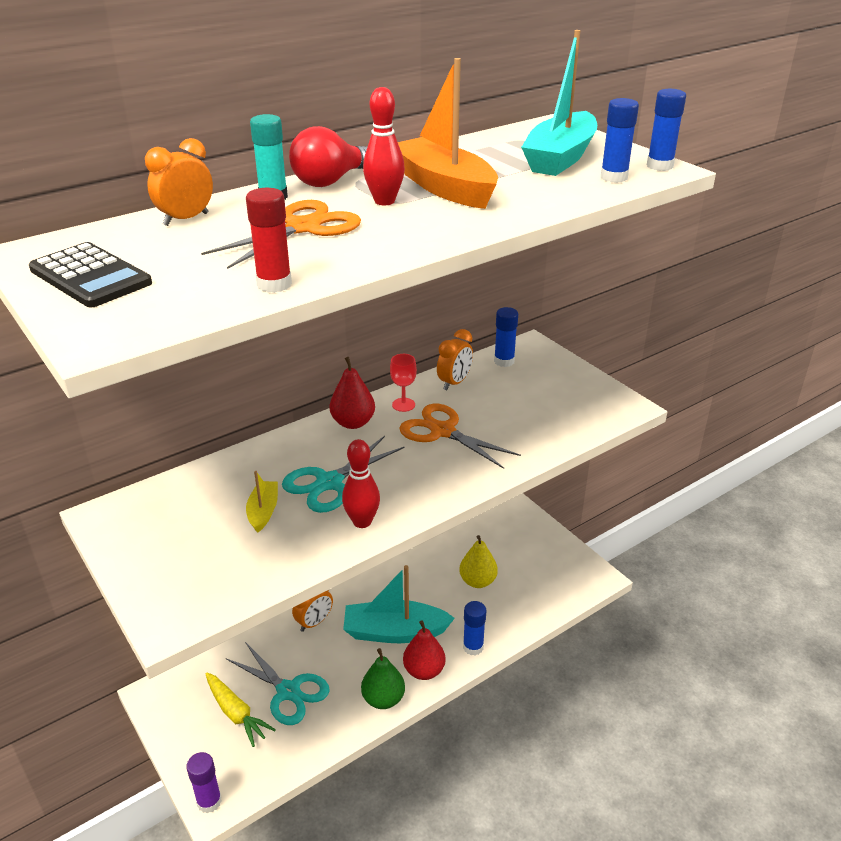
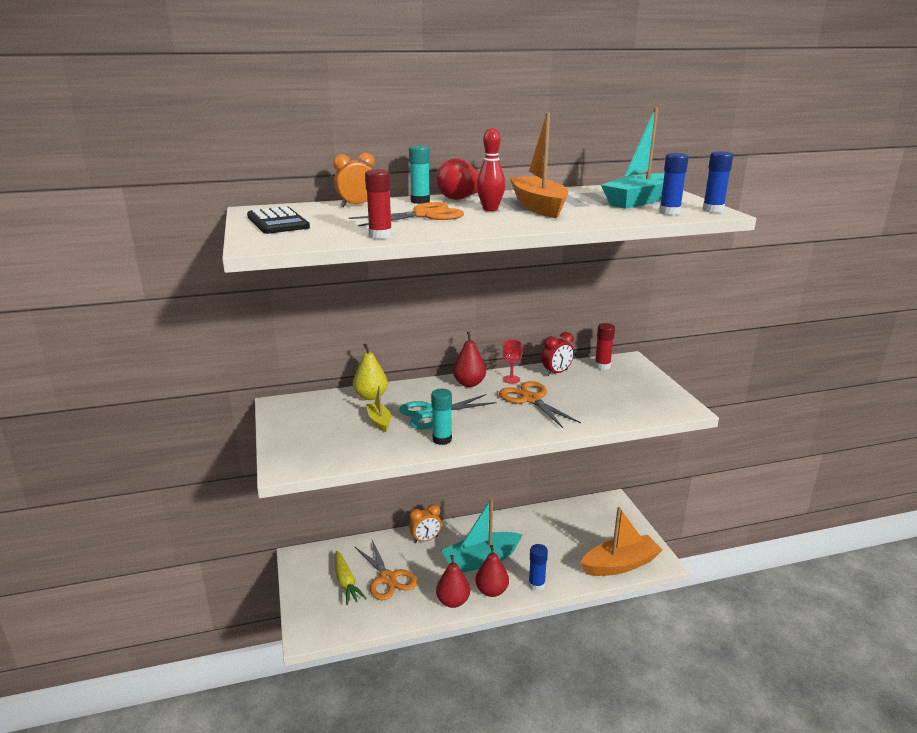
camera: 20 degrees right, 10 degrees down
purple glue stick [186,752,222,813] -> none
turquoise scissors [226,642,330,725] -> orange scissors [354,540,417,600]
yellow boat [246,471,278,533] -> yellow boat turned 45 degrees counterclockwise [366,386,391,432]
red bowling pin [342,439,380,528] -> turquoise glue stick [431,389,452,445]
turquoise boat [343,565,455,643] -> turquoise boat turned 45 degrees counterclockwise [441,498,523,573]
green pear [361,648,405,709] -> red pear [436,555,470,608]
orange clock [437,329,473,390] -> red clock [542,332,574,376]
yellow pear [459,535,498,588] -> yellow pear moved to [353,344,388,400]
blue glue stick [494,307,518,367] -> red glue stick [595,323,615,370]
none -> orange boat [580,507,662,576]

